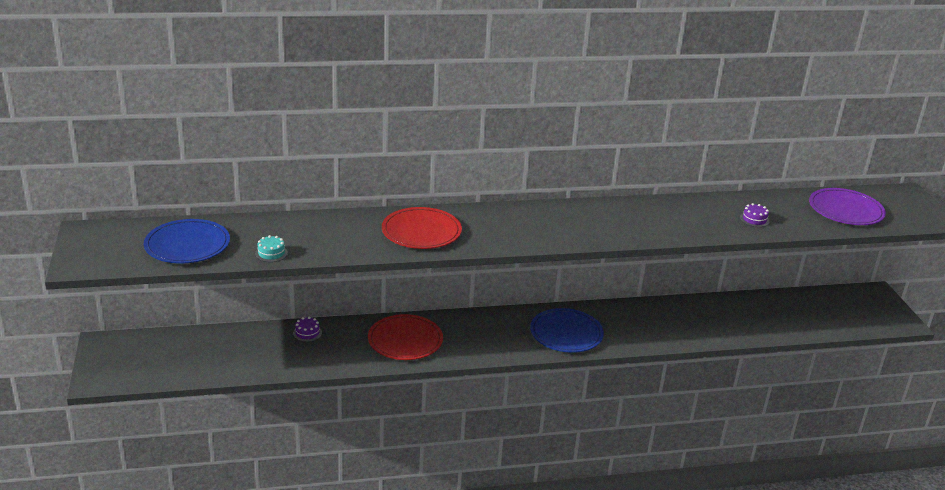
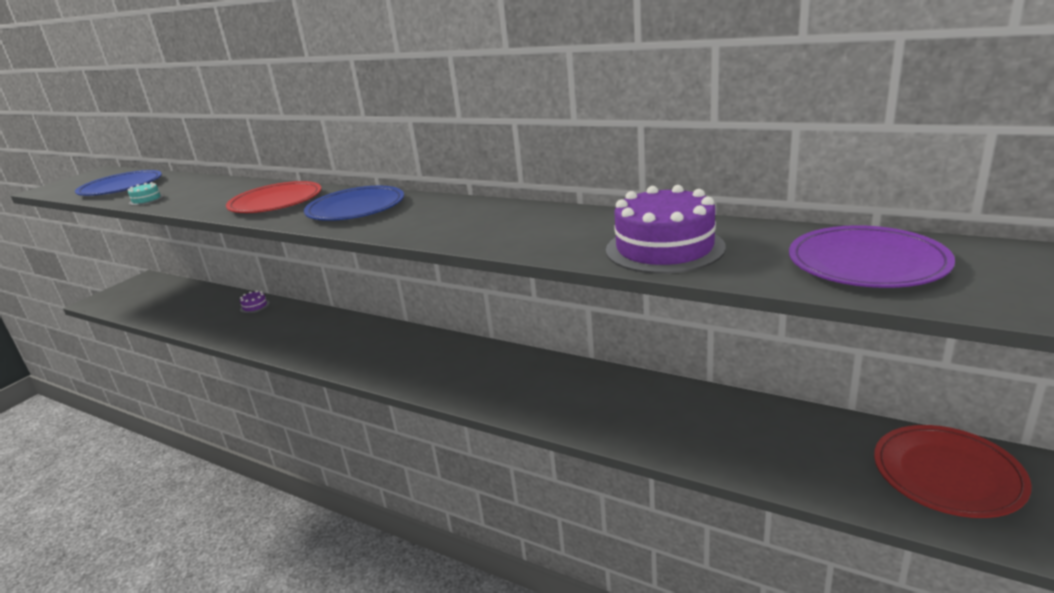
camera: 45 degrees right, 5 degrees down
red plate [368,314,443,360] -> red plate moved to [874,425,1032,518]
blue plate [530,308,604,353] -> blue plate moved to [304,186,404,221]
purple cake [740,203,770,227] -> purple cake [606,185,726,274], size x2.33

